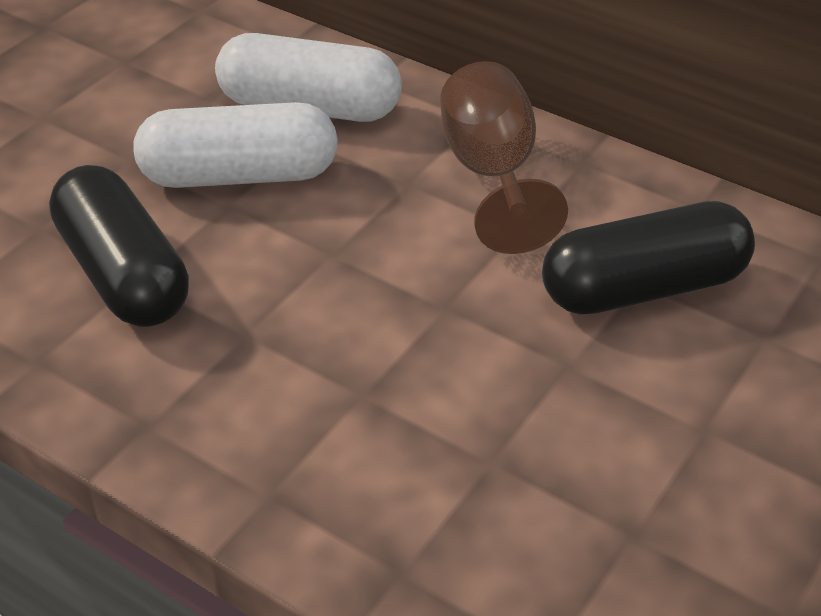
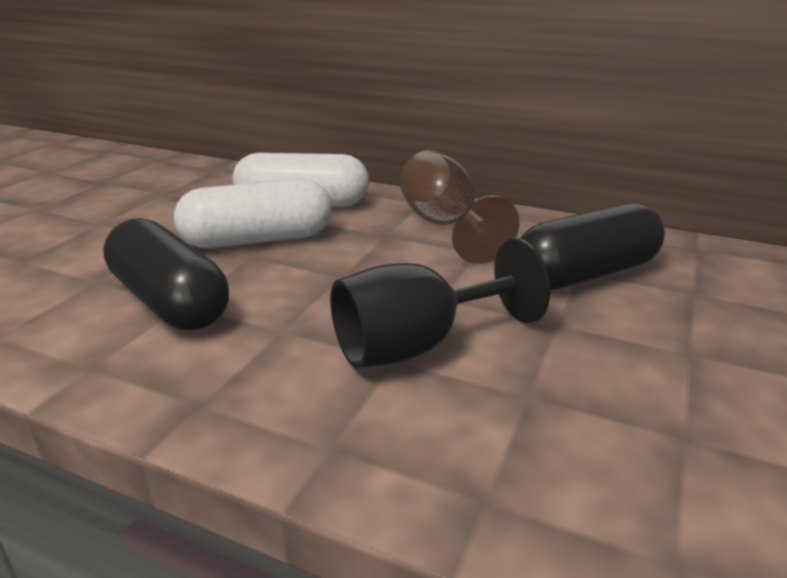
camera: 10 degrees left, 15 degrees down
none -> black goblet [330,238,550,369]

